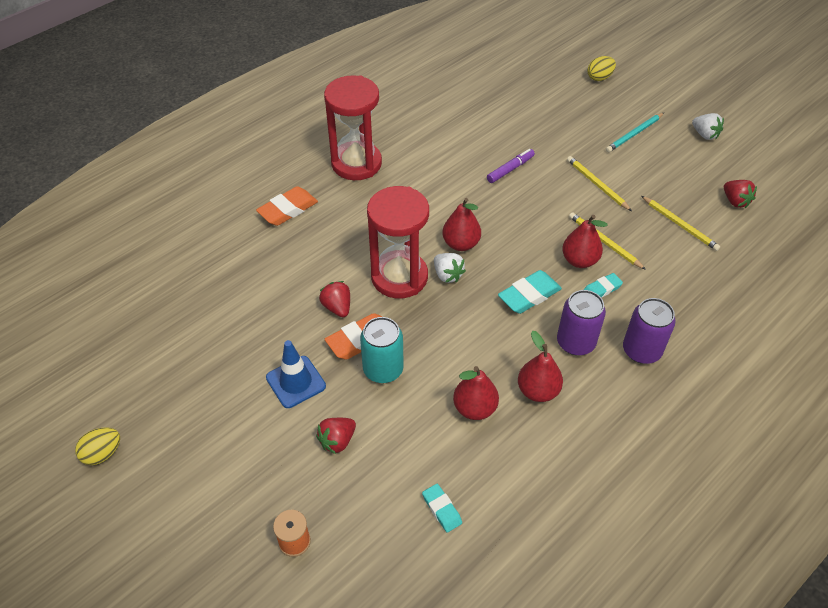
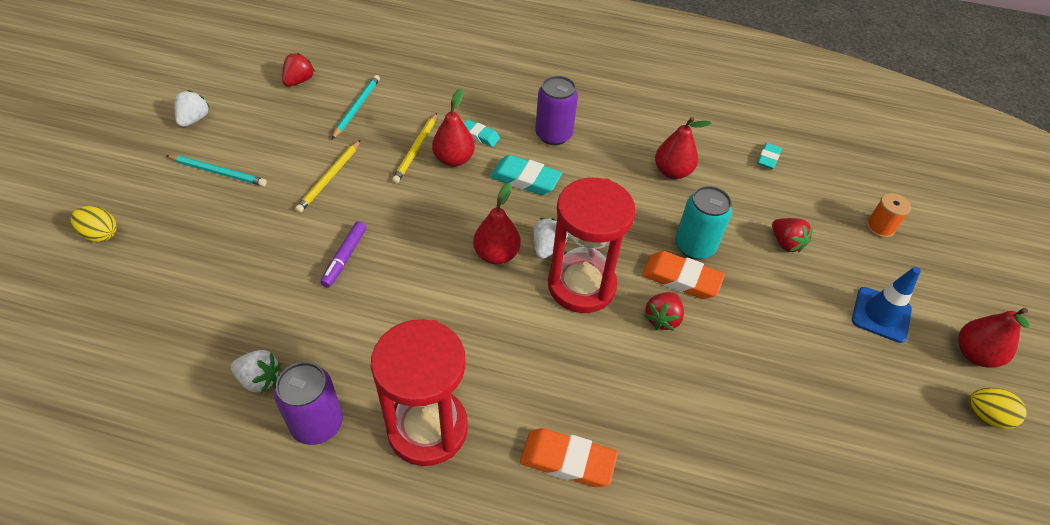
camera: 125 degrees left, 0 degrees up
blue traffic cone [266,340,326,408] -> blue traffic cone moved to [852,267,921,343]
red strawberry [316,418,356,454] -> red strawberry turned 45 degrees clockwise [772,218,813,253]
purple marker [487,149,535,183] -> purple marker turned 90 degrees counterclockwise [320,221,366,287]
red pear [518,331,563,402] -> red pear moved to [958,308,1030,368]
purple can [623,298,676,364] -> purple can moved to [274,362,343,445]
yellow pencil [642,196,721,251] -> turquoise pencil [332,75,380,139]
none -> white strawberry [231,350,281,393]

